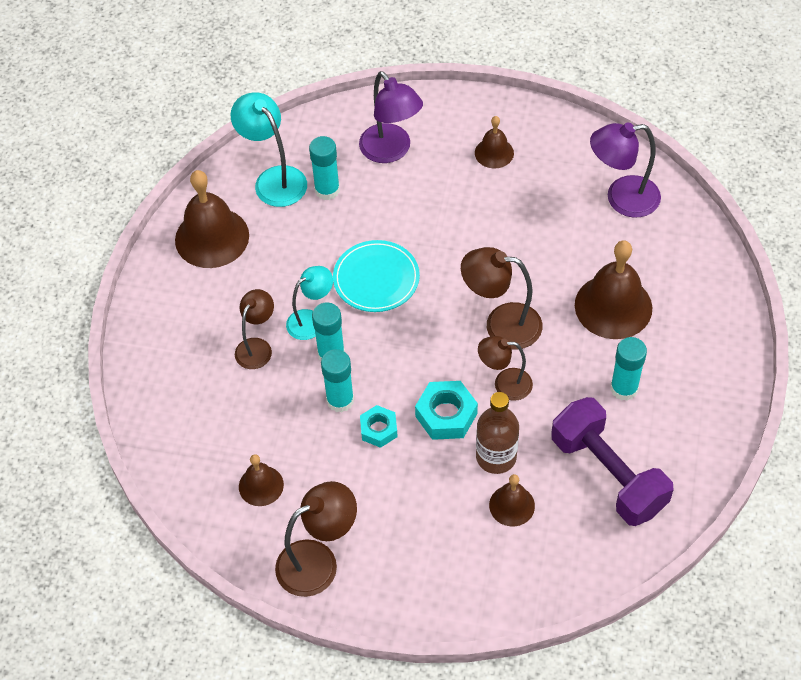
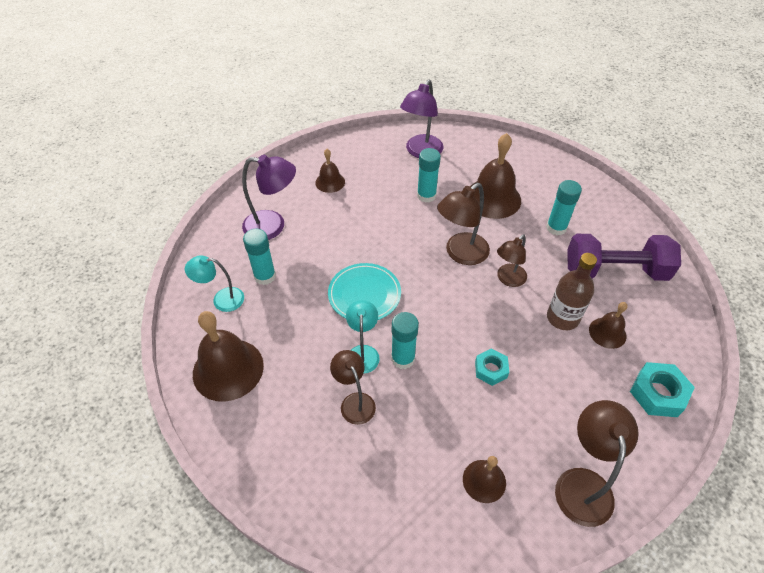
camera: 55 degrees left, 5 degrees down
turquoise lamp [231,93,307,207] -> turquoise lamp [185,256,244,312], size x0.66
turquoise glue stick [321,349,354,413] -> turquoise glue stick moved to [417,148,441,203]
turquoise nut [415,381,478,440] -> turquoise nut moved to [630,362,695,417]

